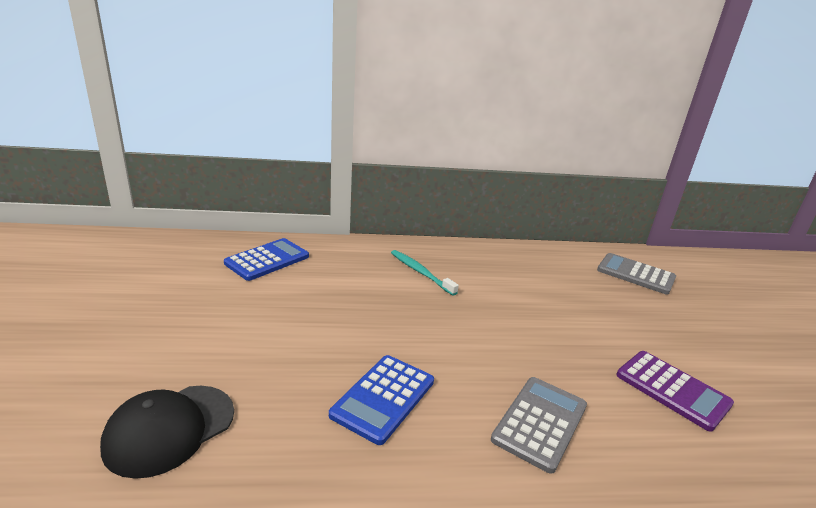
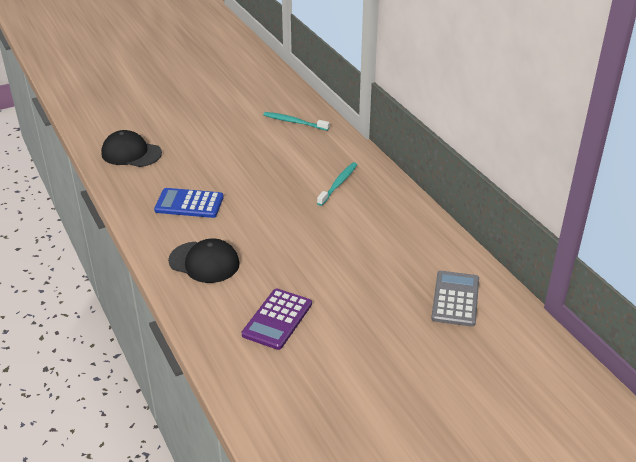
camera: 70 degrees right, 10 degrees up
blue calculator [224,238,309,281] -> turquoise toothbrush [263,112,330,131]
grey calculator [491,377,587,474] -> black cap [168,238,240,283]

